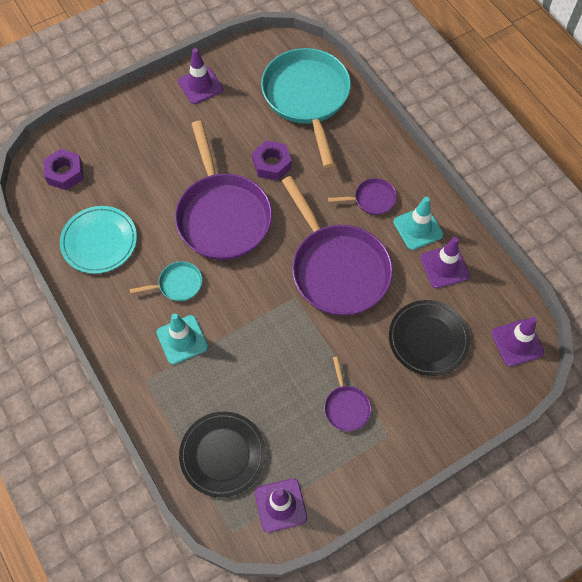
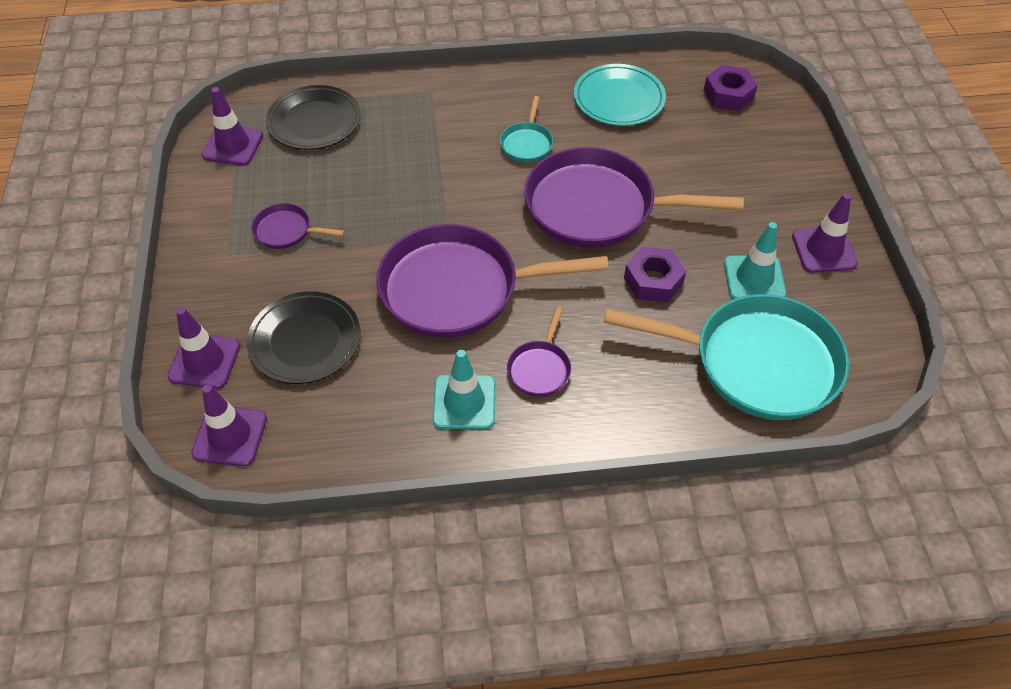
camera: 115 degrees right, 10 degrees down
turquoise traffic cone [156,313,208,365] -> turquoise traffic cone moved to [724,222,787,299]
purple traffic cone [420,237,470,289] -> purple traffic cone moved to [167,307,240,389]

